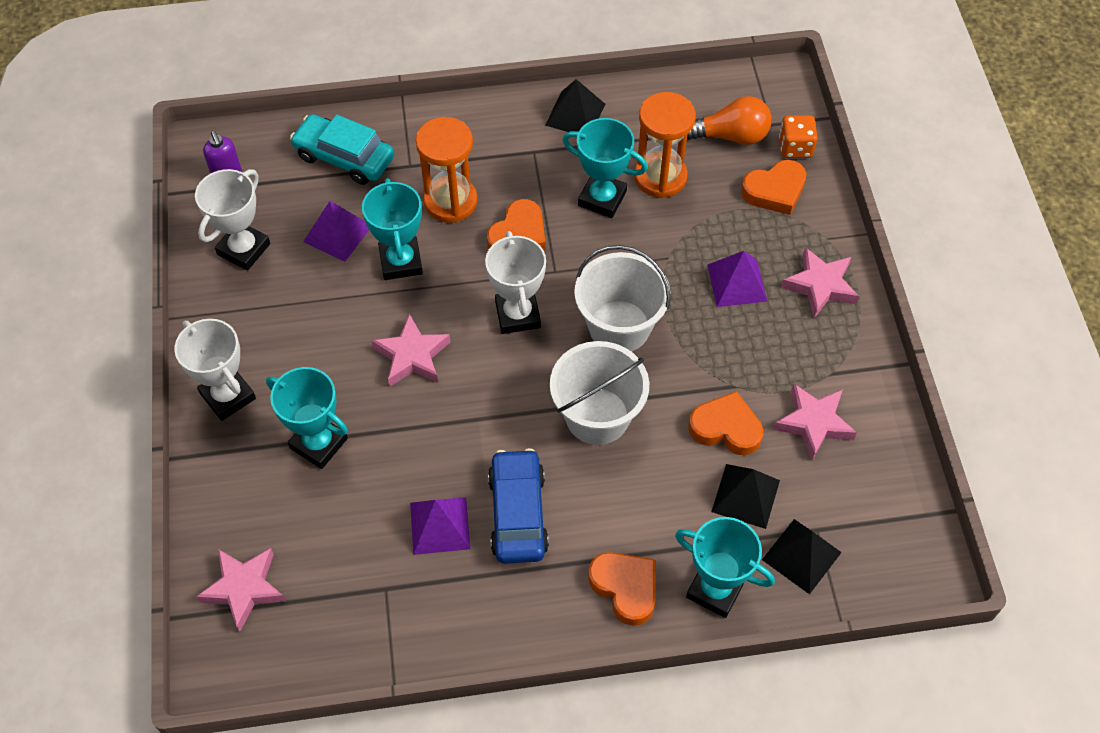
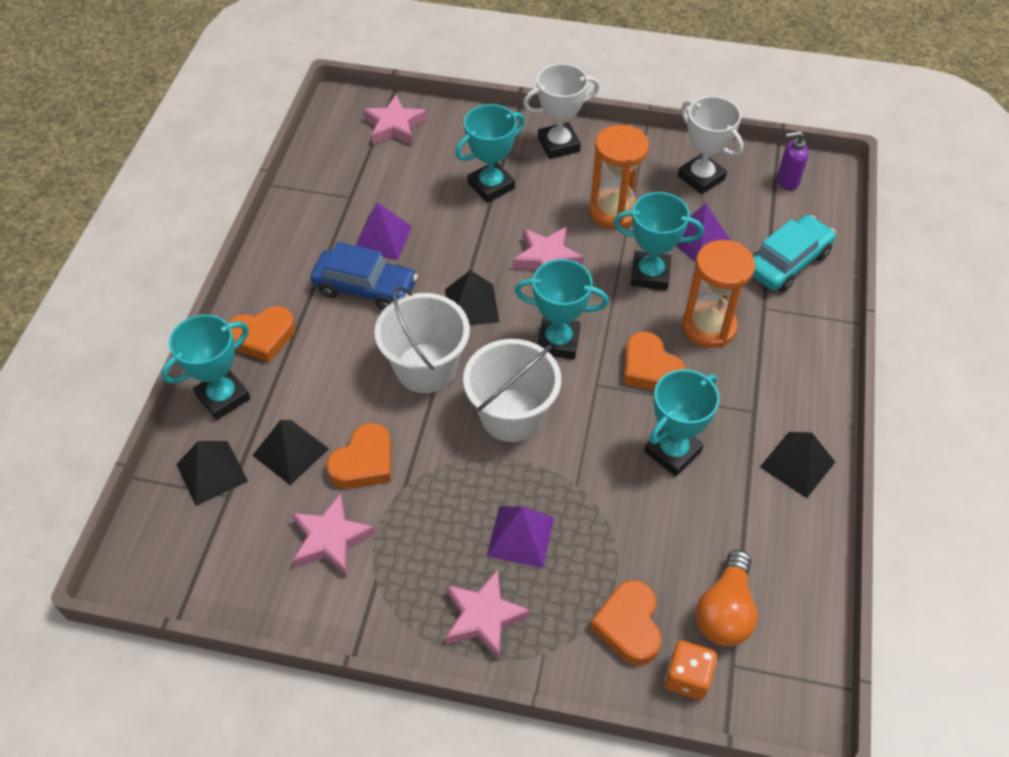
camera: 110 degrees right, 5 degrees down
white trophy [485,231,546,334] -> turquoise trophy [515,259,609,359]
orange hourglass [634,92,696,198] -> orange hourglass moved to [589,125,649,229]
none -> black pyramid [445,270,499,325]

